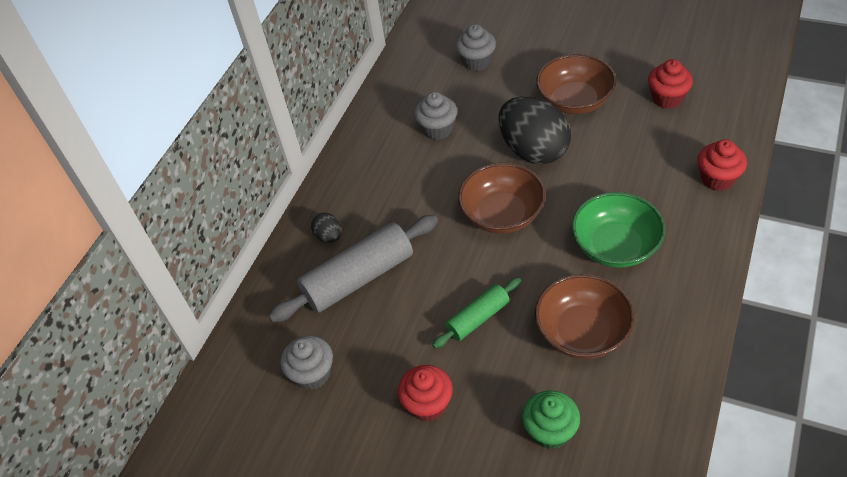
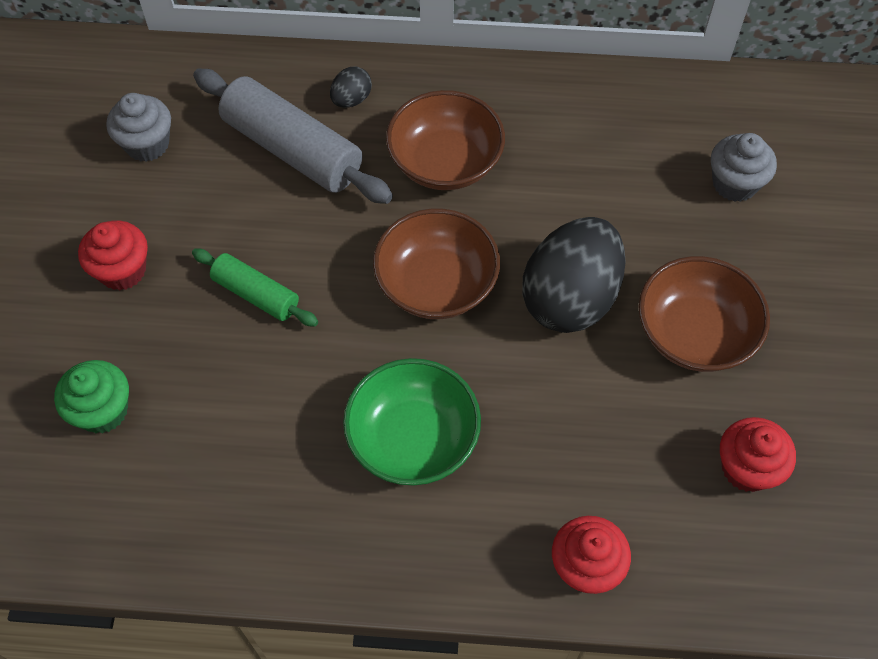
camera: 65 degrees right, 10 degrees up
grey cupcake [414,92,457,140] -> none
brown bowl [535,274,634,359] -> brown bowl moved to [386,90,505,190]

